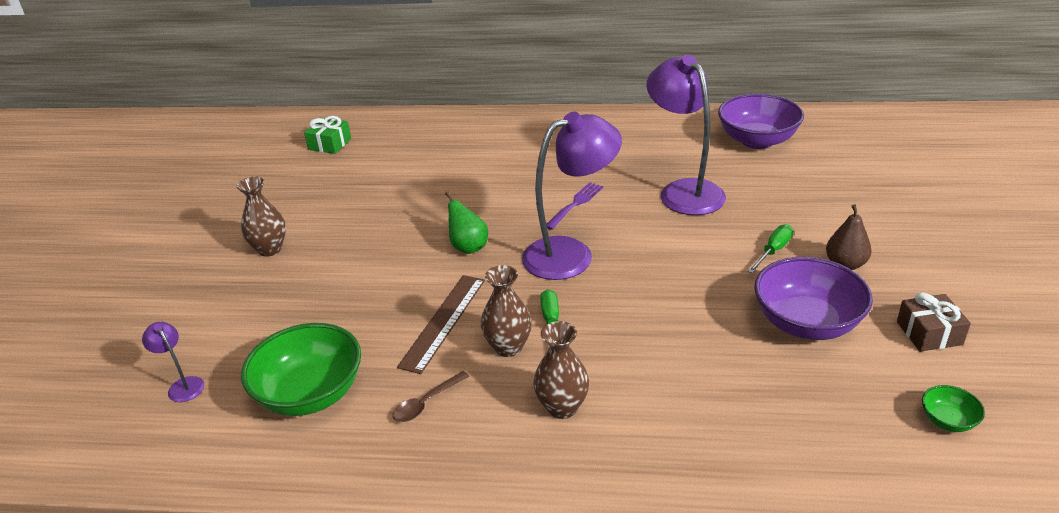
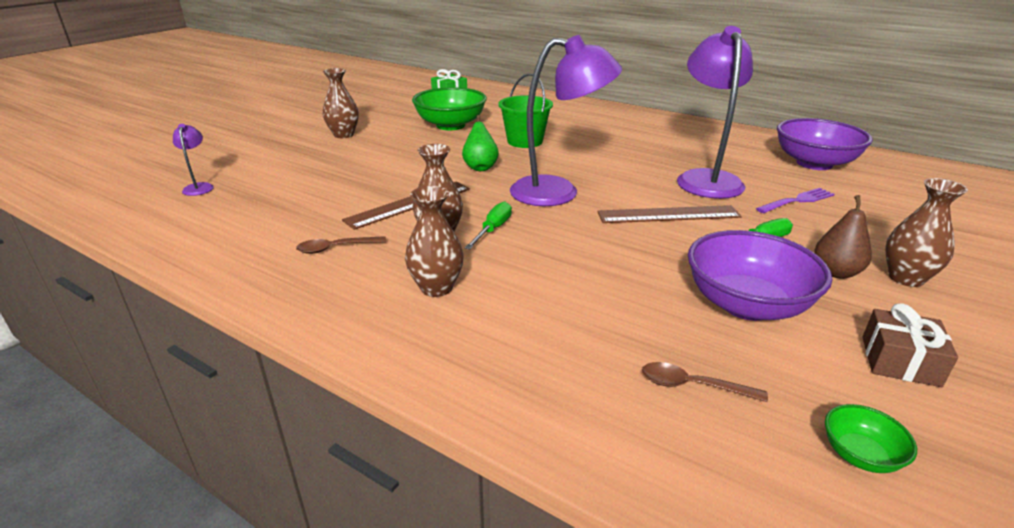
camera: 25 degrees right, 5 degrees down
green bowl [241,323,361,416] -> green bowl moved to [412,87,487,130]
purple fork [546,182,603,230] -> purple fork moved to [756,188,835,213]
none -> green bucket [498,73,553,148]
none -> brown ruler [597,205,742,223]
none -> brown spoon [642,362,768,402]
none -> brown vase [885,178,968,287]

